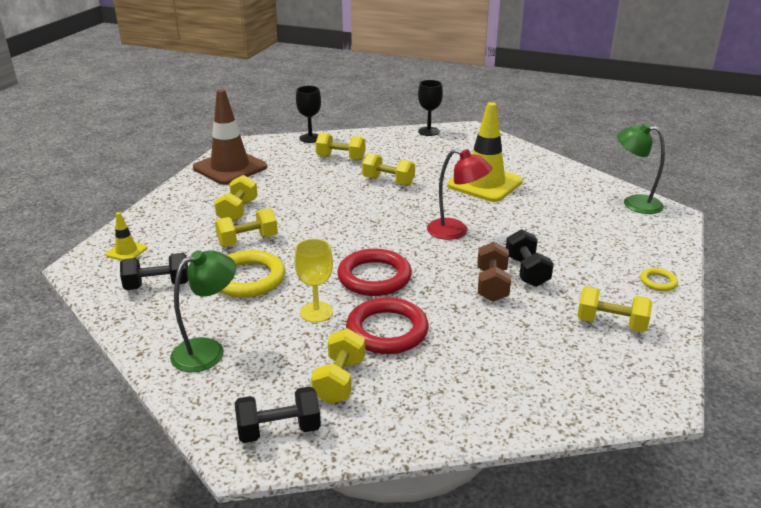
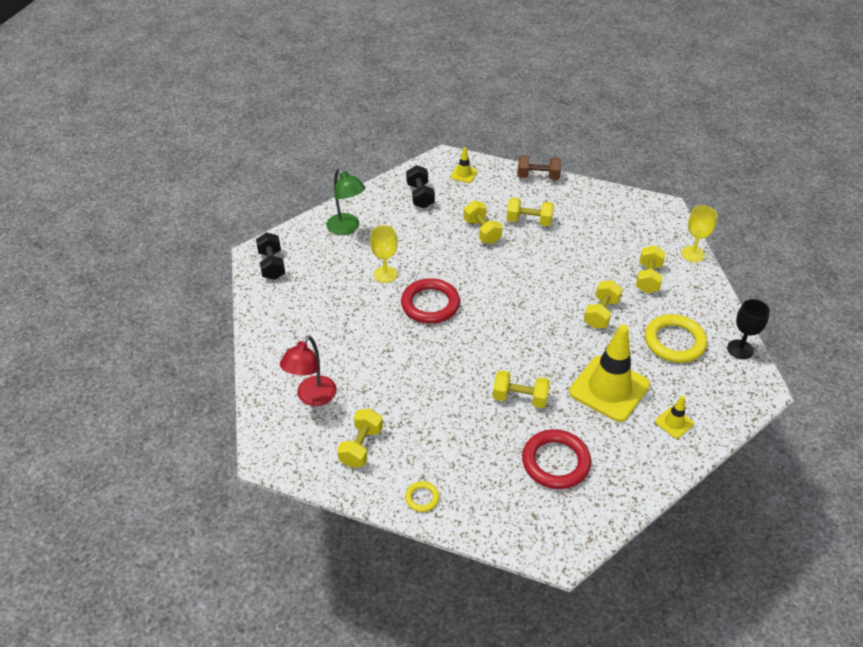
camera: 90 degrees right, 15 degrees up
brown traffic cone [193,89,267,185] -> none
yellow ring [220,250,285,298] -> yellow ring moved to [645,314,707,363]
black goblet [296,86,321,143] -> yellow goblet [681,205,717,262]
yellow dumbbell [311,328,365,404] -> yellow dumbbell moved to [493,370,550,408]
red ring [346,297,429,354] -> red ring moved to [522,429,591,489]
red lamp [427,149,492,240] -> red lamp moved to [280,335,337,406]
brown dumbbell [477,242,511,302] -> brown dumbbell moved to [517,155,561,180]
black dumbbell [506,229,554,287] -> none
green lamp [617,123,665,214] -> none
none -> yellow traffic cone [655,396,694,438]

